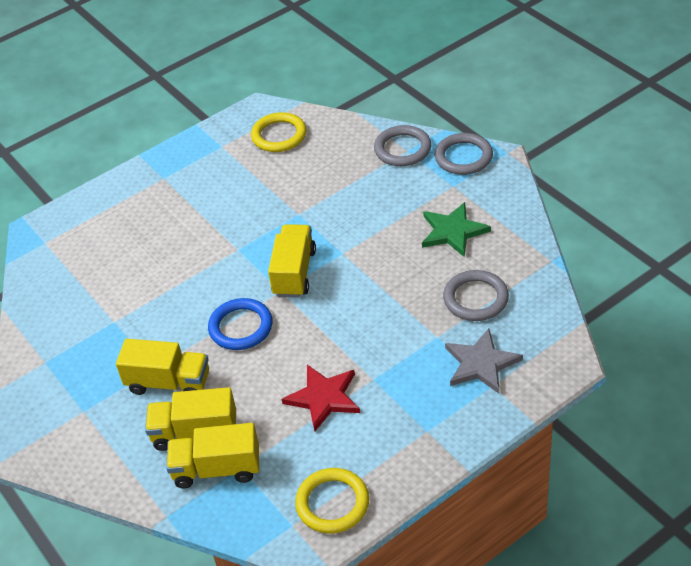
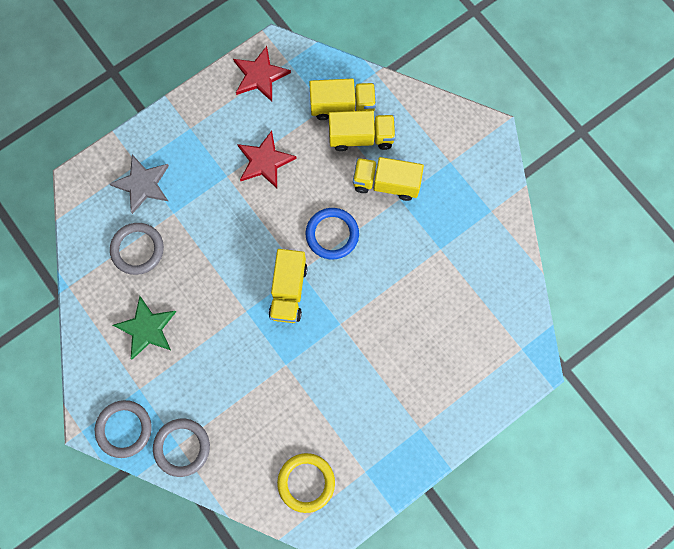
camera: 175 degrees right, 30 degrees up
yellow ring [295,468,369,533] -> red star [233,46,291,101]

